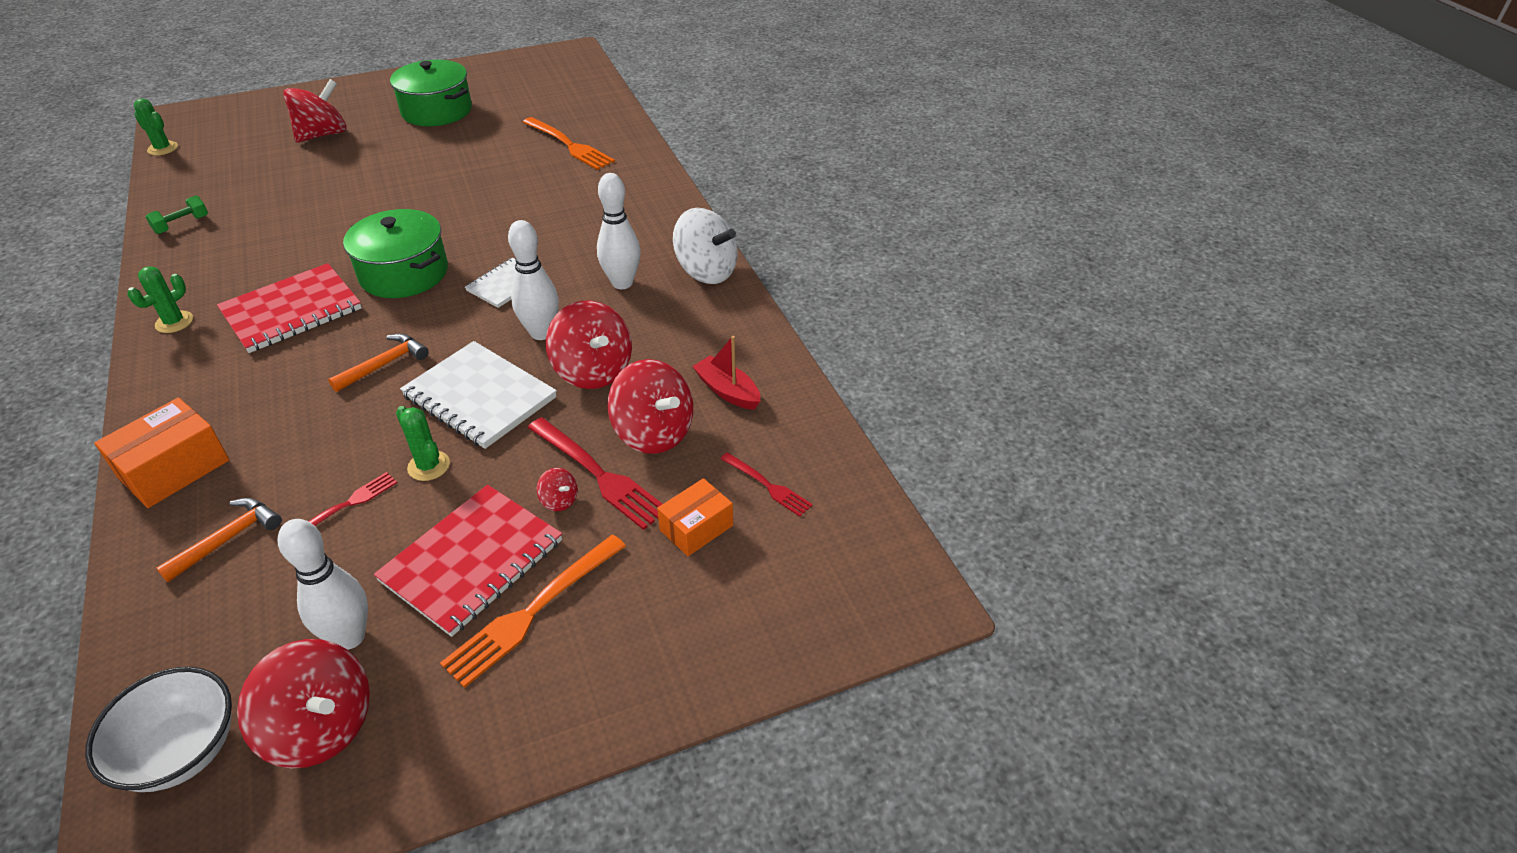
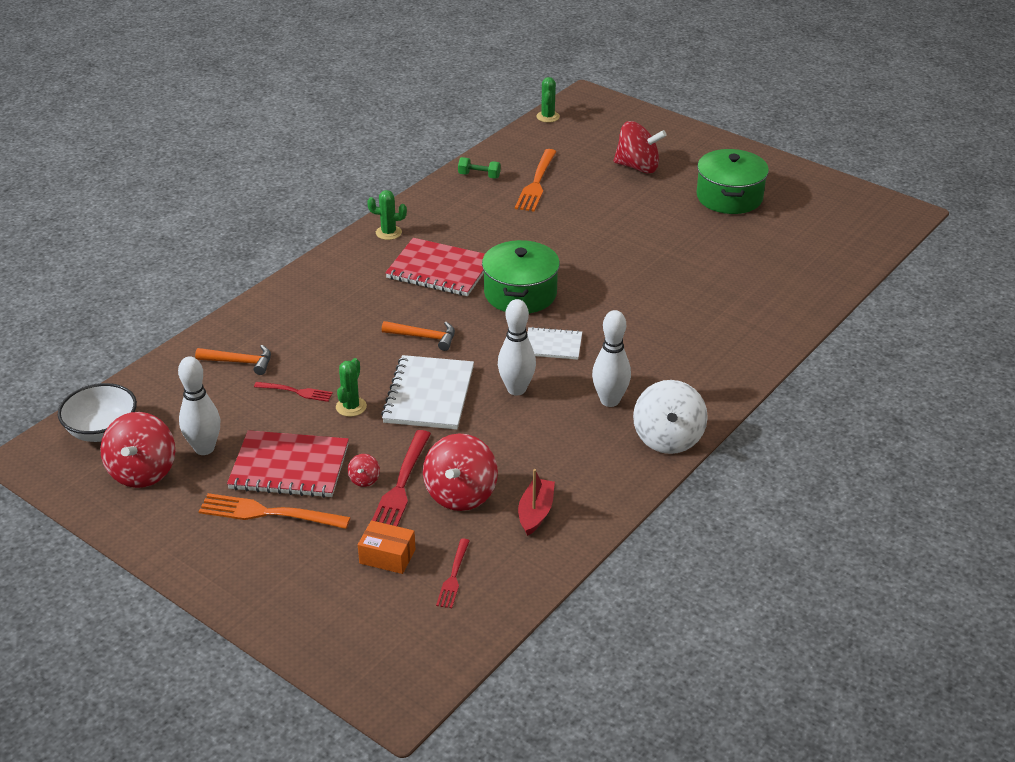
camera: 60 degrees right, 5 degrees down
orange box [94,397,229,508] -> none
orange fork [523,117,615,170] -> orange fork moved to [515,149,557,212]
red spinning top [546,301,632,389] -> none

